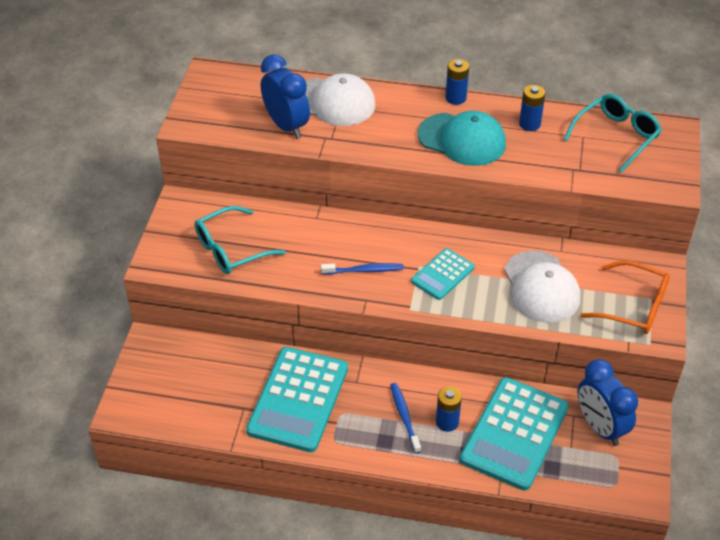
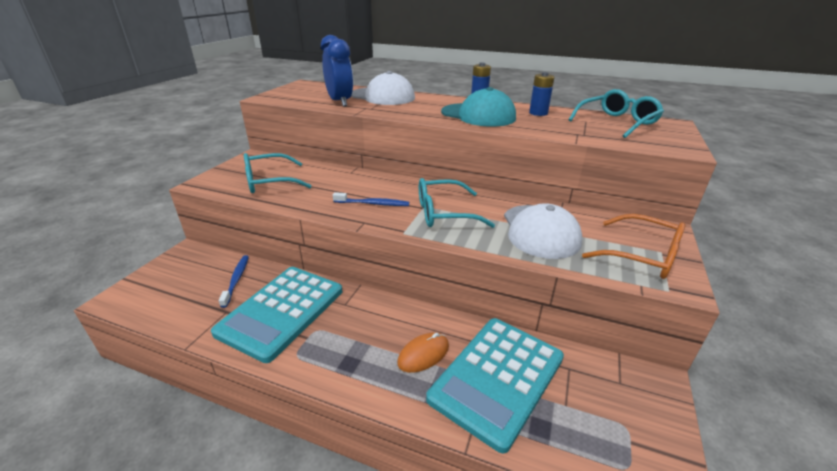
camera: 10 degrees right, 15 degrees down
blue toothbrush [390,383,421,454] -> blue toothbrush moved to [219,255,249,308]
turquoise calculator [411,248,475,300] -> turquoise glasses [419,178,495,228]
blue battery [436,386,462,432] -> orange mouse [397,333,449,373]
blue clock [577,359,638,446] -> none

